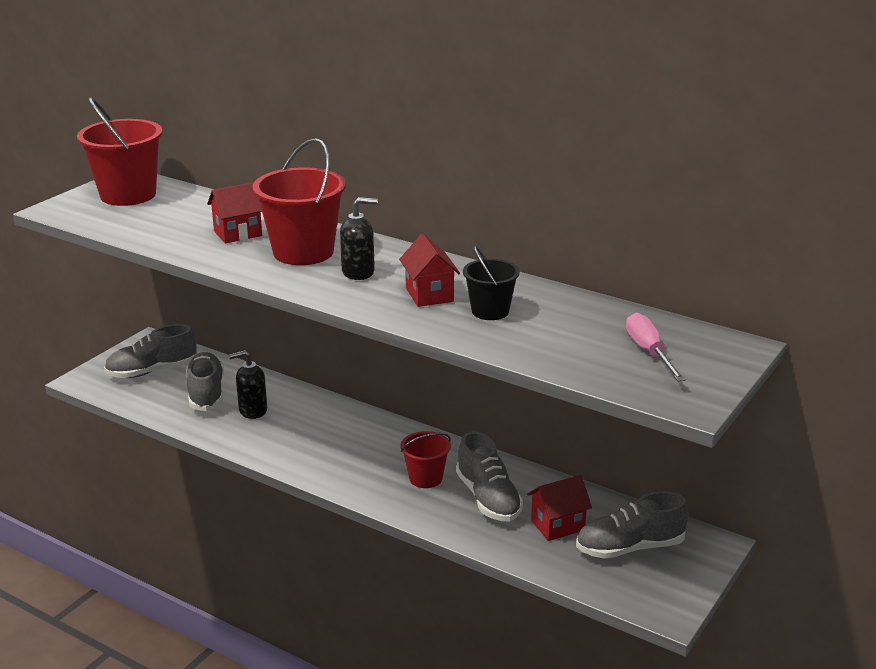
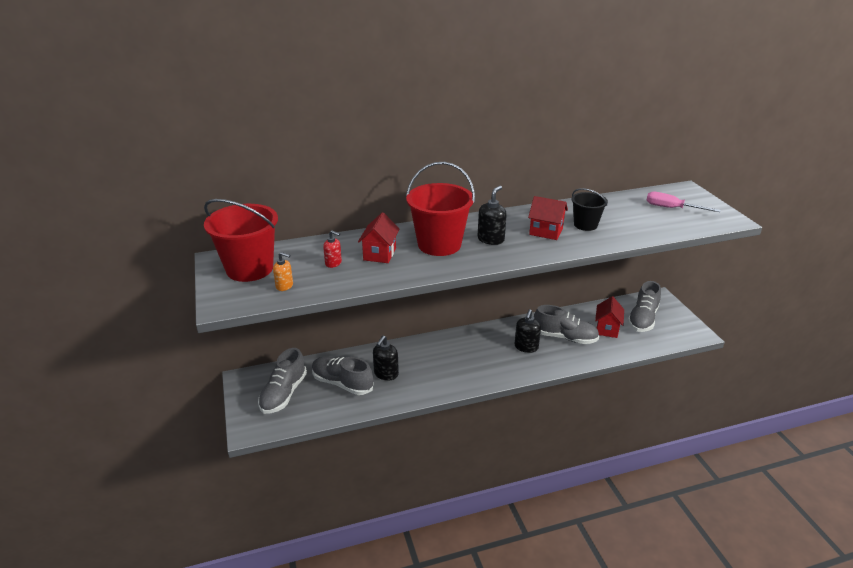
camera: 50 degrees left, 5 degrees up
red bucket [401,431,451,488] -> black soap dispenser [514,309,541,353]
none -> orange soap dispenser [273,252,293,291]
none -> red soap dispenser [323,230,342,268]

